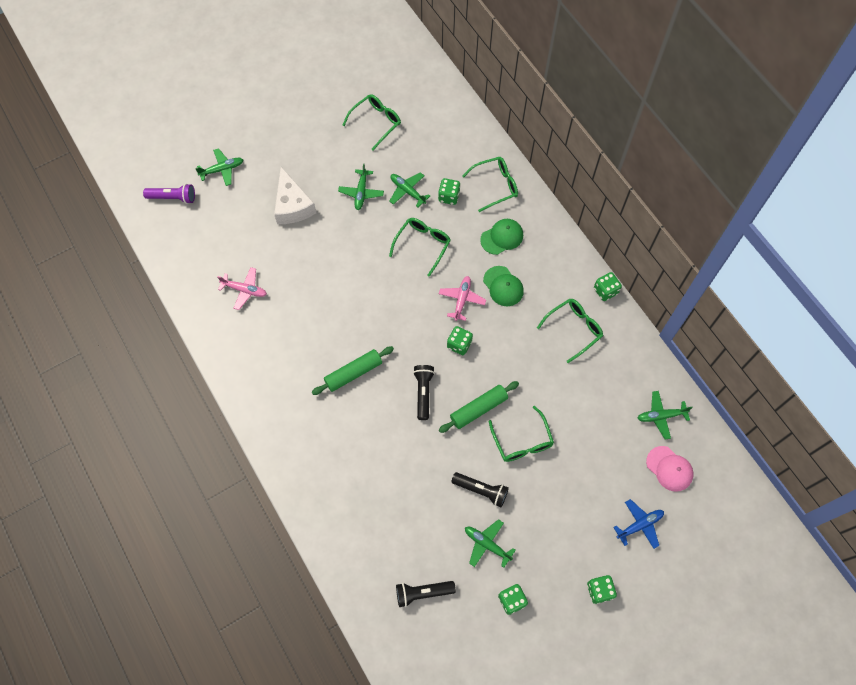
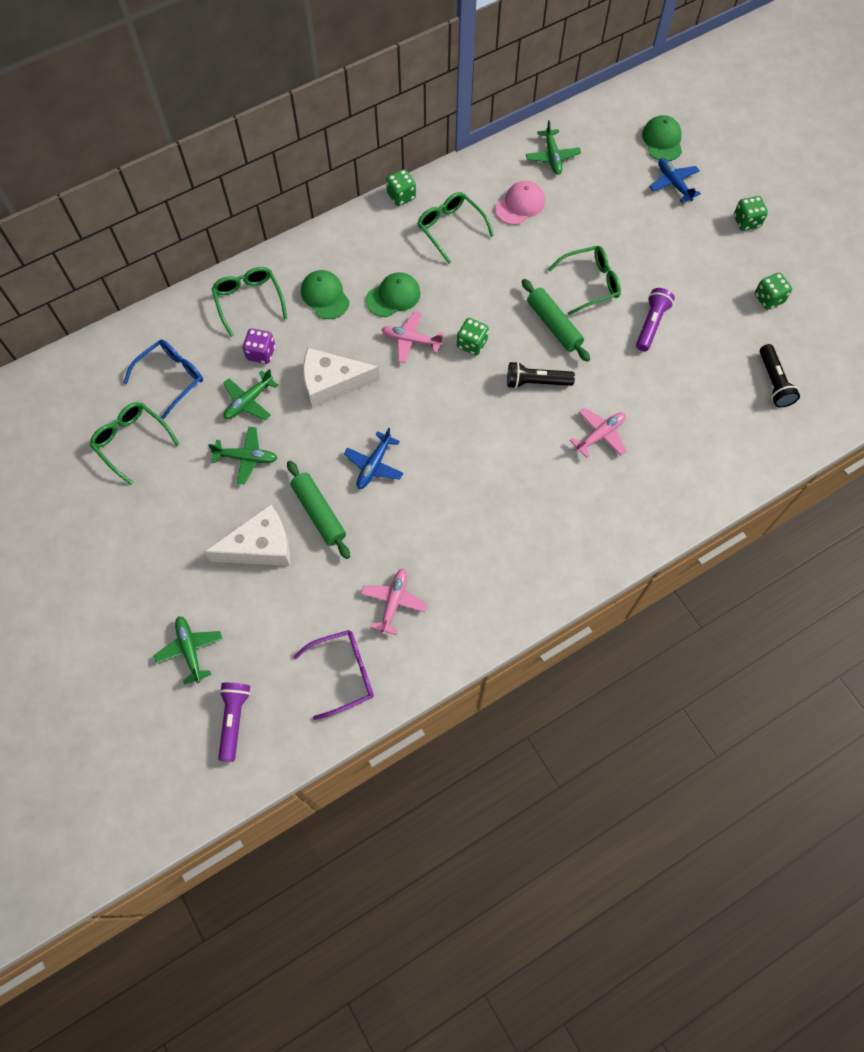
camera: 90 degrees left, 0 degrees up
green rolling pin [312,346,394,395] -> green rolling pin moved to [287,461,350,559]
green glasses [389,218,451,277] -> white cheese [303,348,380,408]
green dice [438,178,461,205] -> purple dice [243,328,275,364]
black flashlight [451,472,509,507] -> purple flashlight [636,288,675,351]
green plane [465,519,516,568] -> none
pink cap [646,446,694,492] -> pink cap moved to [495,181,545,225]
none -> blue glasses [123,340,203,419]
none -> purple glasses [294,630,374,720]
none -> blue plane [344,428,403,489]
none -> pink plane [570,408,627,458]
none -> green cap [642,115,682,161]

